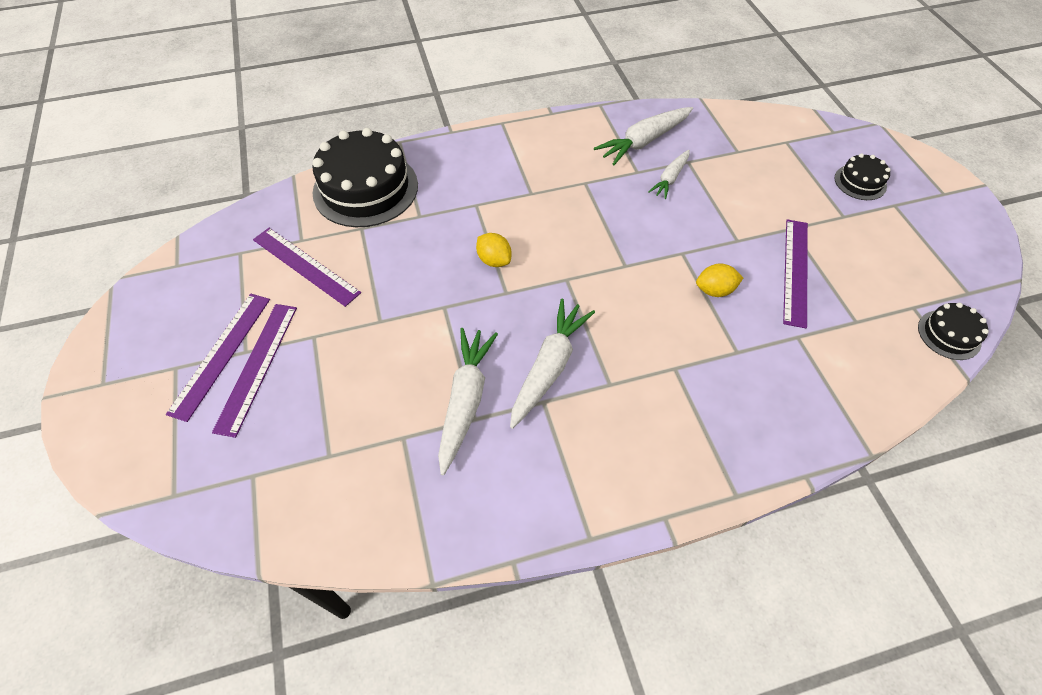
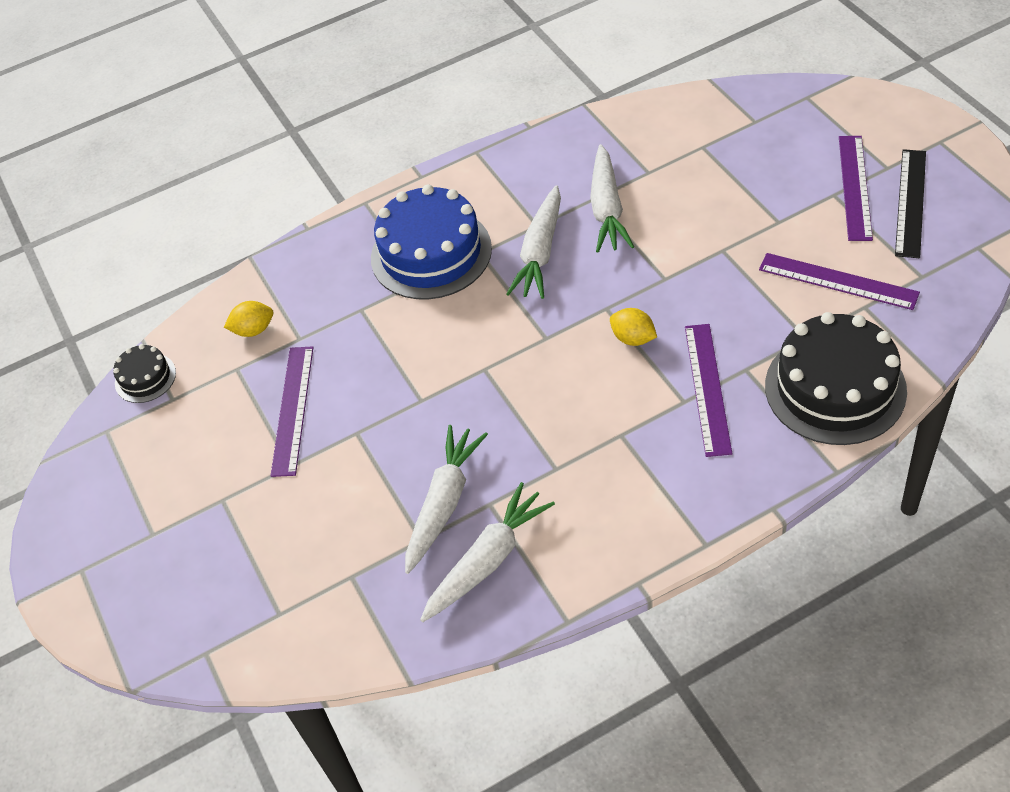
camera: 175 degrees right, 5 degrees down
purple ruler [212,304,297,438] -> purple ruler moved to [685,324,732,457]
white carrot [648,150,690,199] -> white carrot [405,425,488,574], size x1.66
yellow lemon [696,263,743,297] -> yellow lemon moved to [224,301,273,337]
black cake [835,153,891,200] -> none
none -> blue cake [371,185,492,299]
none -> black ruler [895,149,926,258]

